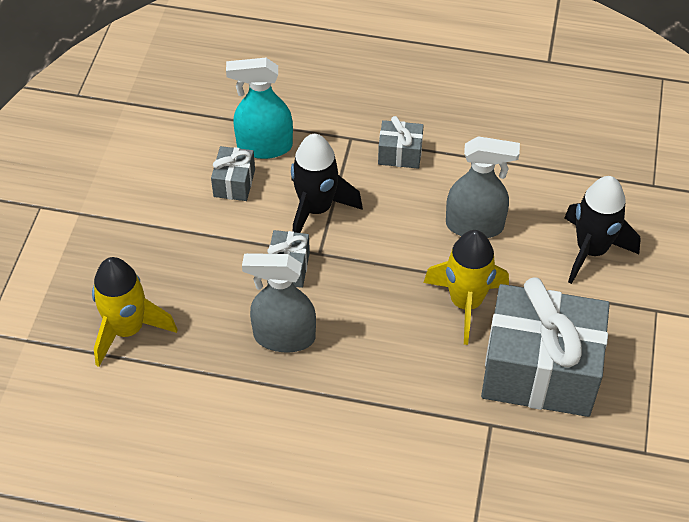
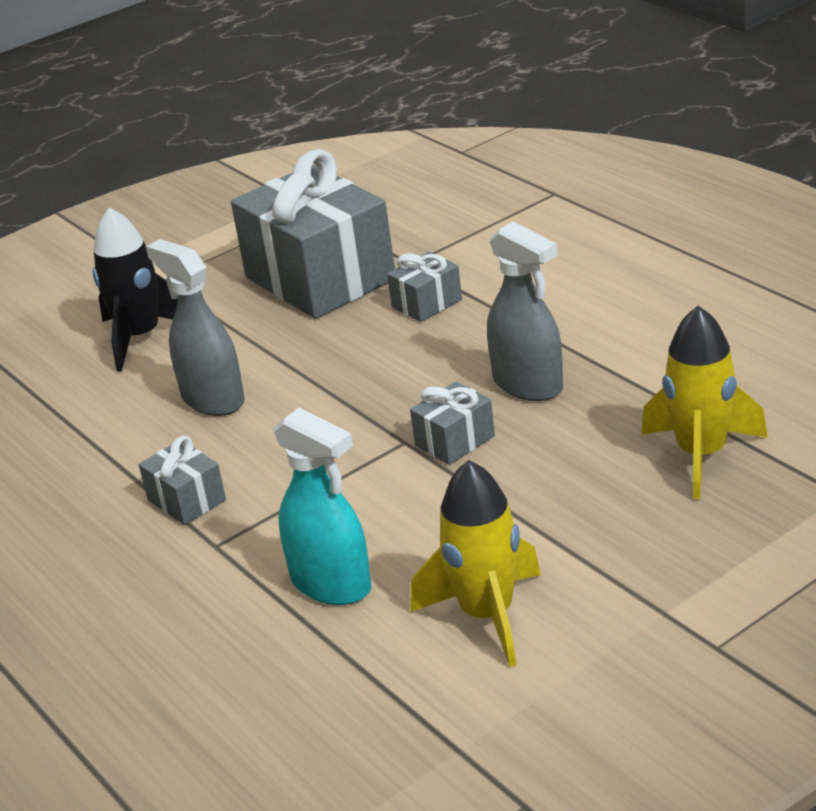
camera: 135 degrees left, 20 degrees down
grey gift [211,146,255,201] -> grey gift moved to [387,252,462,322]
black rocket [291,134,363,233] -> none
yellow rocket [424,230,509,345] -> yellow rocket moved to [410,460,541,667]

